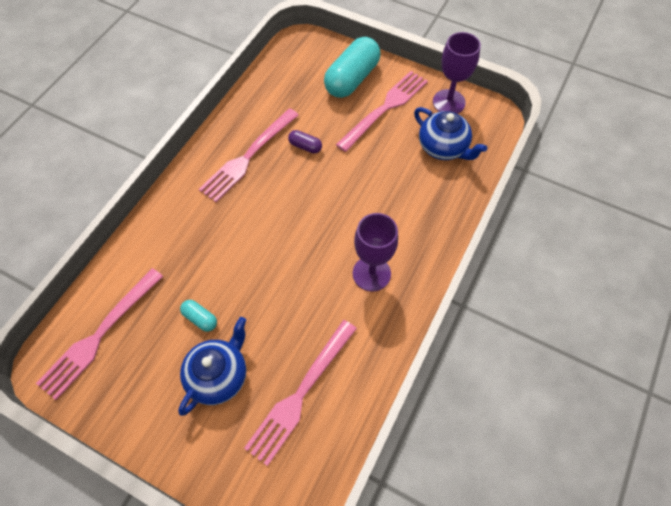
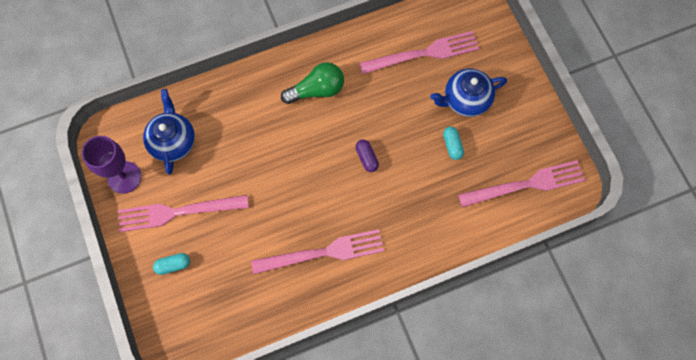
camera: 140 degrees left, 10 degrees up
purple capsule [288,130,322,153] -> purple capsule moved to [355,139,379,172]
turquoise capsule [324,37,381,98] -> turquoise capsule [153,253,190,275], size x0.45
purple goblet [353,213,398,292] -> green light bulb [281,62,344,104]

